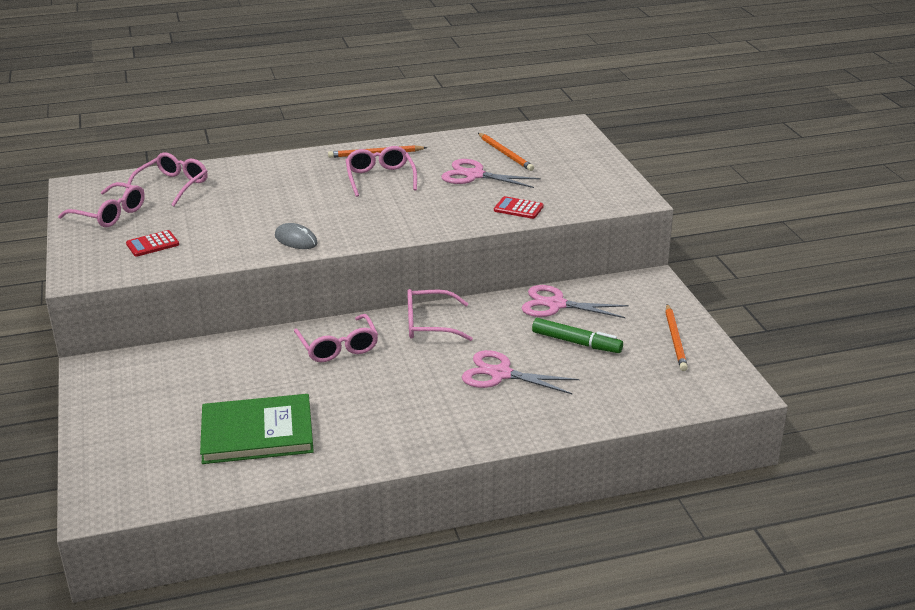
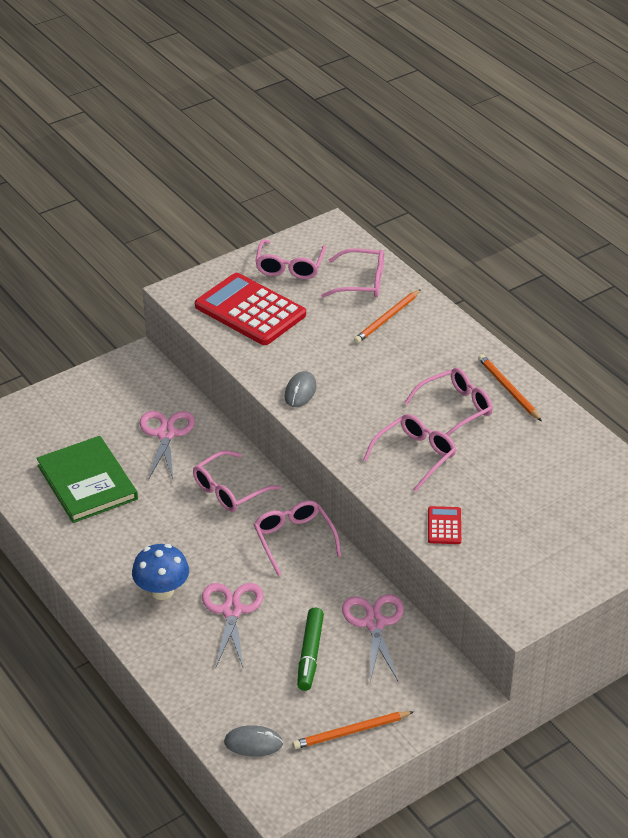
camera: 70 degrees right, 10 degrees up
red calculator [126,230,179,257] -> red calculator [195,273,306,345], size x2.27
pink scissors [441,159,541,188] -> pink scissors moved to [140,411,195,480]
orange pencil [478,133,534,171] -> orange pencil moved to [354,289,421,343]
none -> blue mushroom [132,544,189,600]
none -> grey mouse [224,725,283,757]
none -> pink glasses [363,414,456,492]

